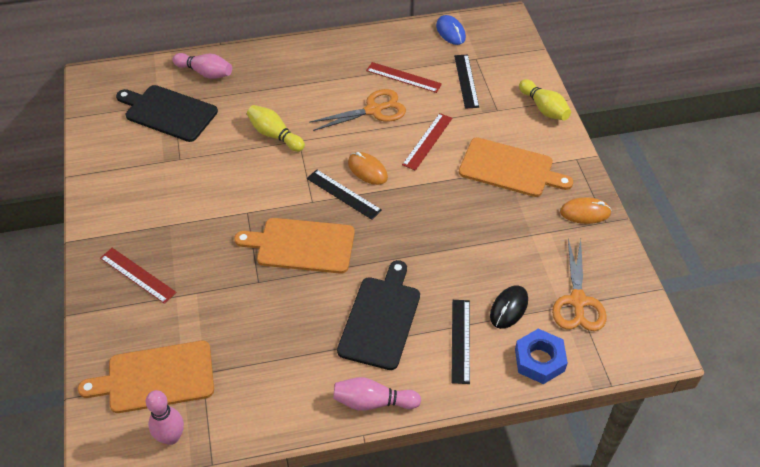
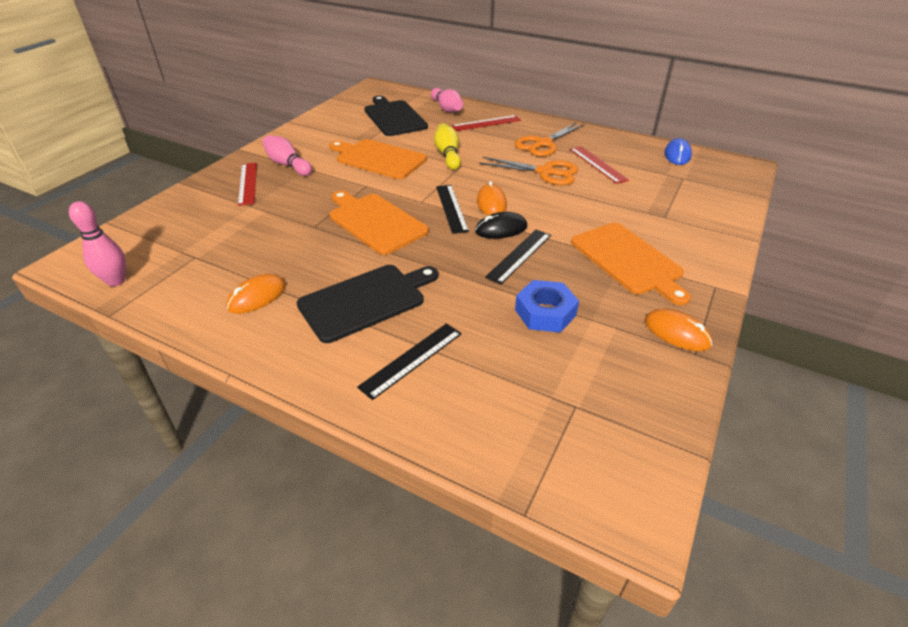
camera: 40 degrees right, 10 degrees down
orange cutting board [78,341,214,413] -> orange cutting board moved to [329,139,427,179]
pink bowling pin [333,377,421,411] -> pink bowling pin moved to [262,135,312,176]
red ruler [402,113,452,171] -> red ruler moved to [452,115,521,131]
black ruler [454,54,479,109] -> black ruler moved to [485,230,551,284]
black mouse [490,285,528,329] -> black mouse moved to [475,212,527,239]
blue nut [515,329,568,384] -> blue nut moved to [515,280,579,333]
yellow bowling pin [519,79,571,120] -> none
orange scissors [552,239,607,331] -> orange scissors moved to [515,122,584,157]
none -> orange mouse [226,274,286,314]

